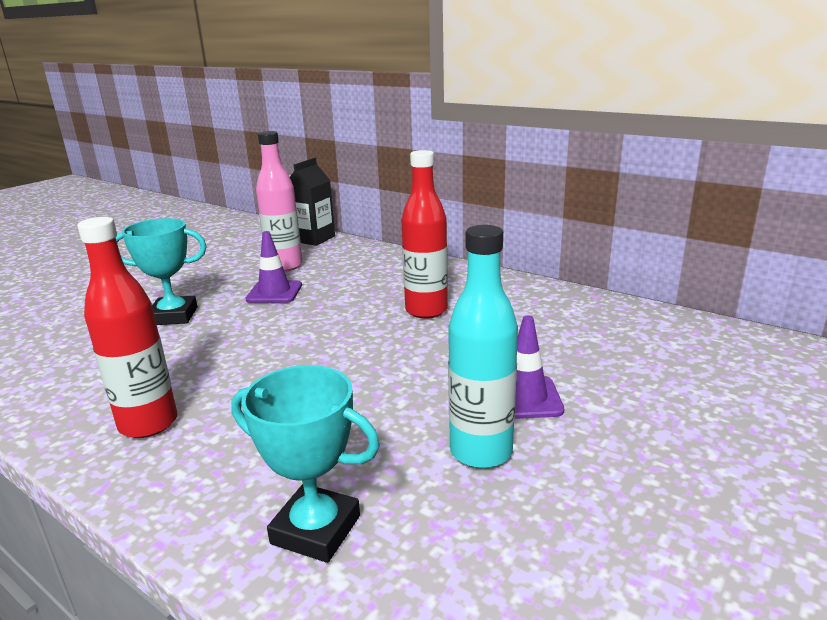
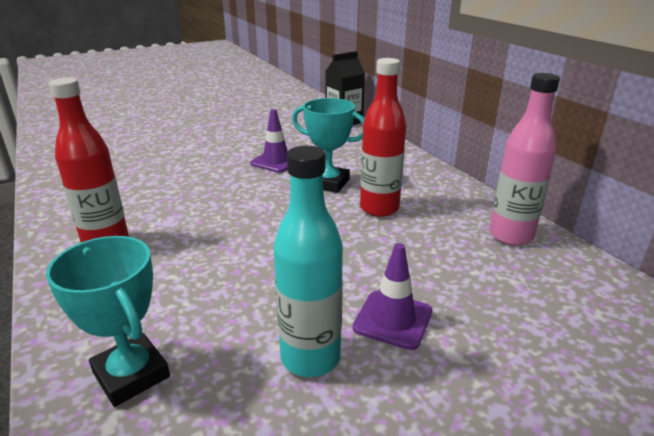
camera: 25 degrees right, 5 degrees up
turquoise trophy [116,218,207,325] -> turquoise trophy moved to [292,98,364,193]
pink bottle [256,131,303,272] -> pink bottle moved to [489,73,560,246]

